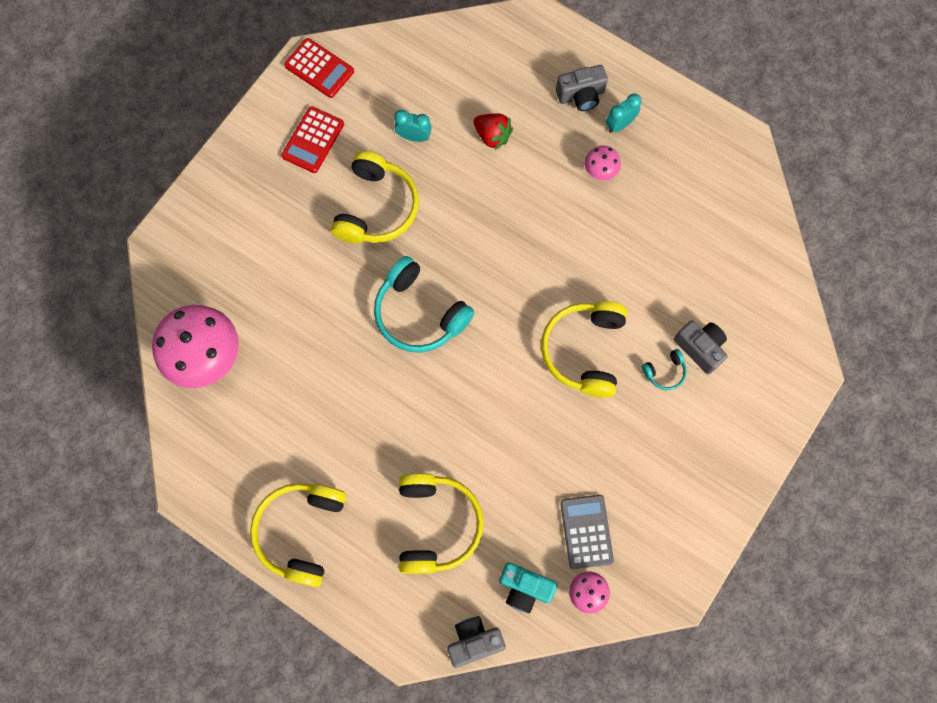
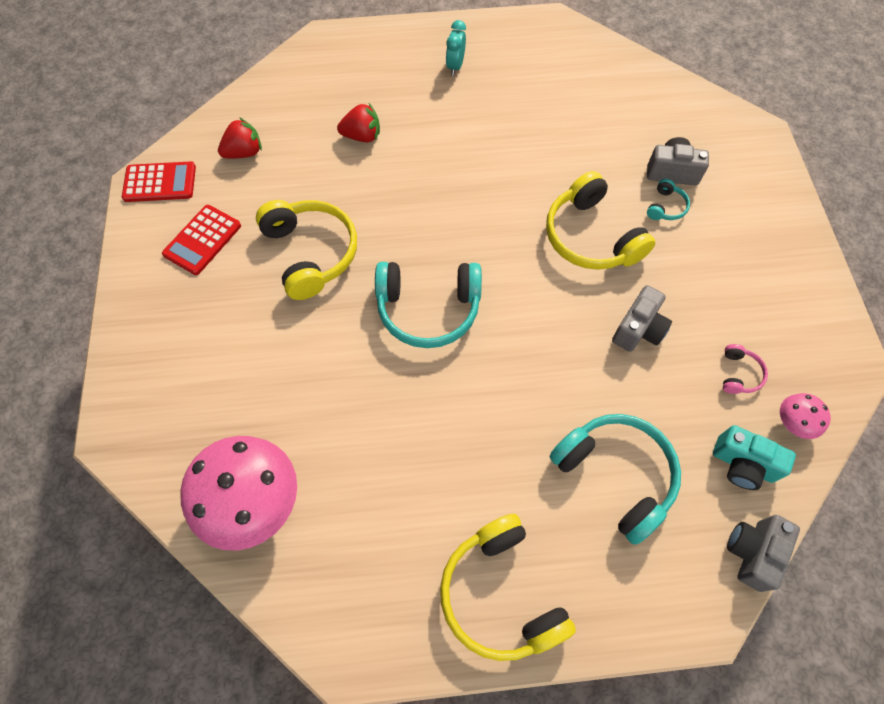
camera: 40 degrees left, 10 degrees down
red calculator [281,106,344,173] -> red calculator turned 45 degrees clockwise [162,205,241,275]
turquoise clock [394,110,432,142] -> none
yellow headphones [399,473,484,574] -> turquoise headphones [549,414,681,545]
turquoise camera [499,562,557,613] -> turquoise camera turned 45 degrees clockwise [713,425,796,490]
grey camera [556,65,608,111] -> grey camera moved to [612,285,672,352]
grey calculator [560,495,614,569] -> pink headphones [723,344,768,394]
pink mushroom [585,146,621,180] -> none
none -> red strawberry [218,117,262,158]

